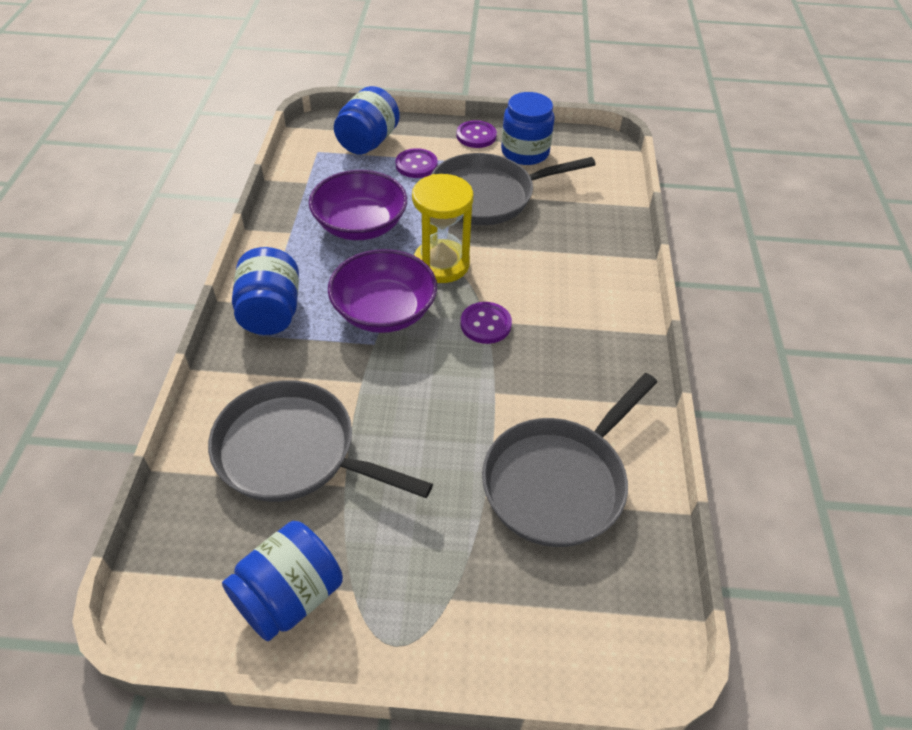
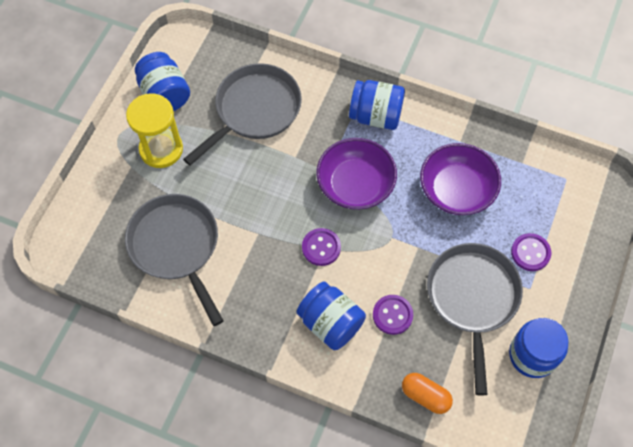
camera: 110 degrees right, 15 degrees up
blue jar [334,86,400,155] -> blue jar moved to [297,281,366,350]
yellow hourglass [412,174,473,283] -> yellow hourglass moved to [126,93,183,168]
purple button [456,120,497,148] -> purple button moved to [373,295,413,335]
none -> orange capsule [402,373,453,414]

